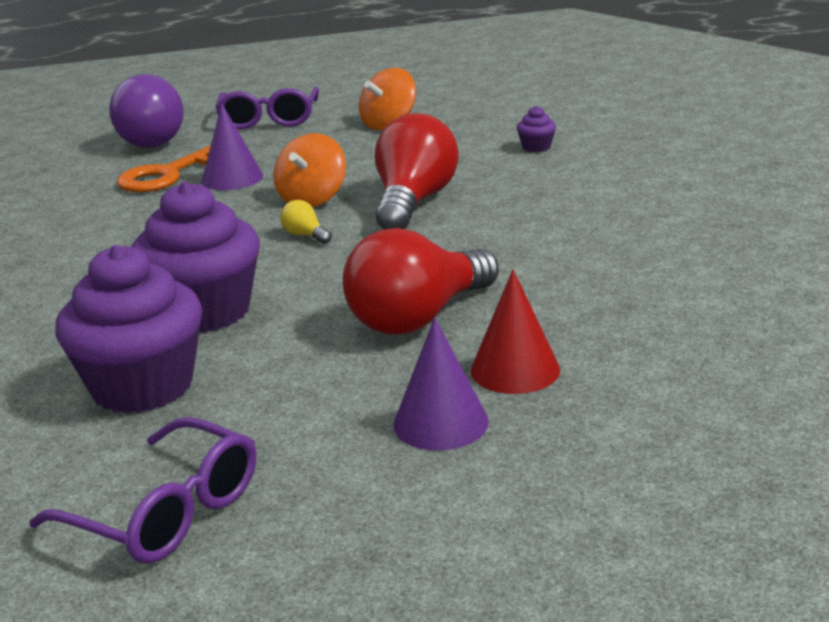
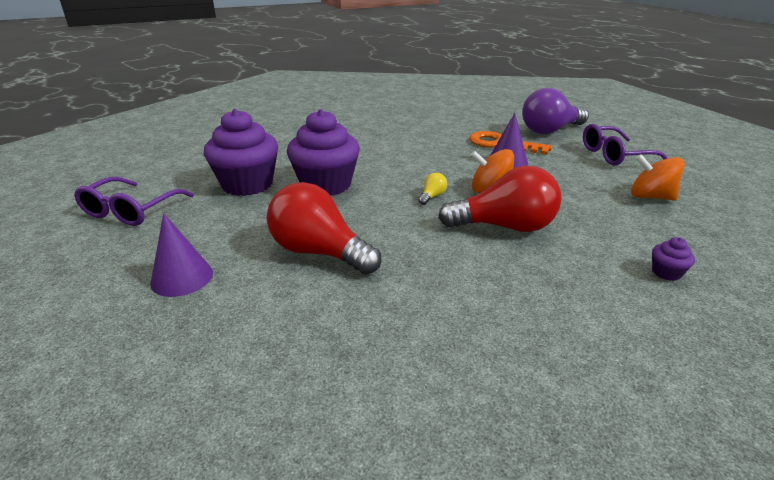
camera: 75 degrees right, 5 degrees up
red cone [471,269,560,394] -> none

